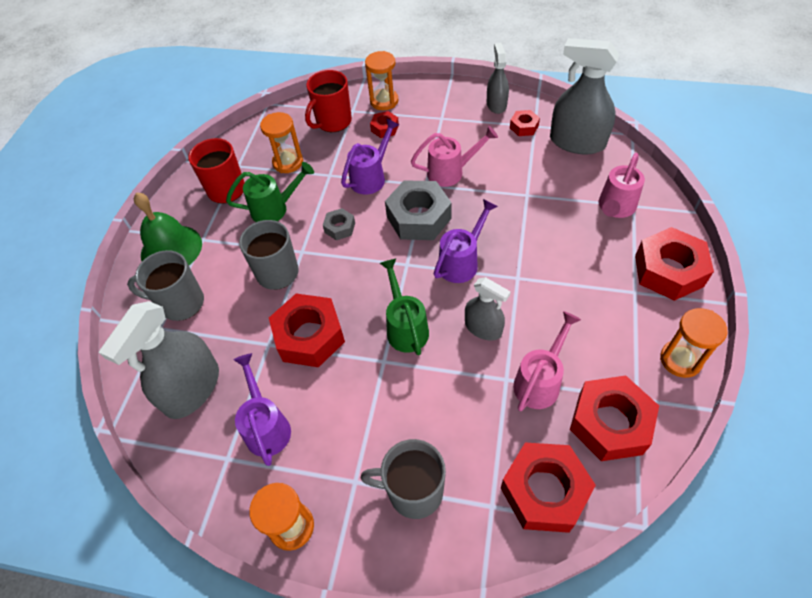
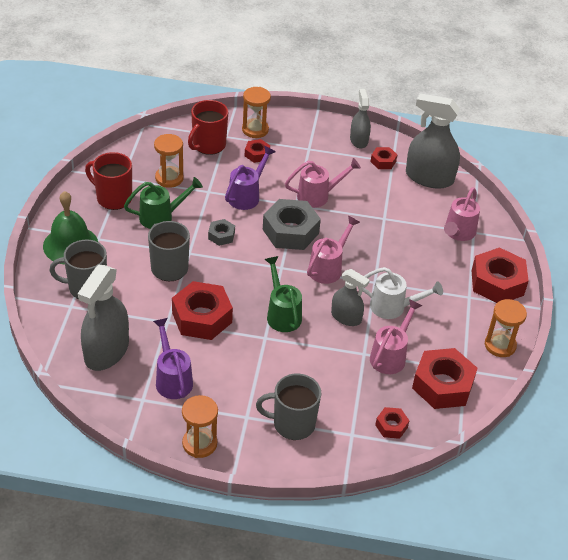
camera: 10 degrees left, 10 degrees down
purple watering can [433,199,498,283] -> pink watering can [307,216,360,284]
red nut [501,443,596,533] -> red nut [375,407,409,439], size x0.50
none -> white watering can [362,267,443,319]

